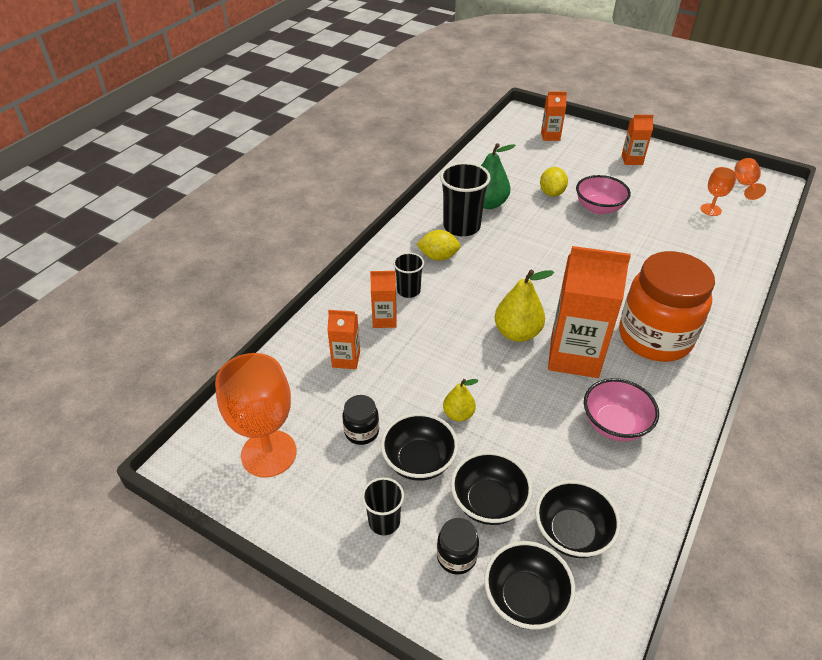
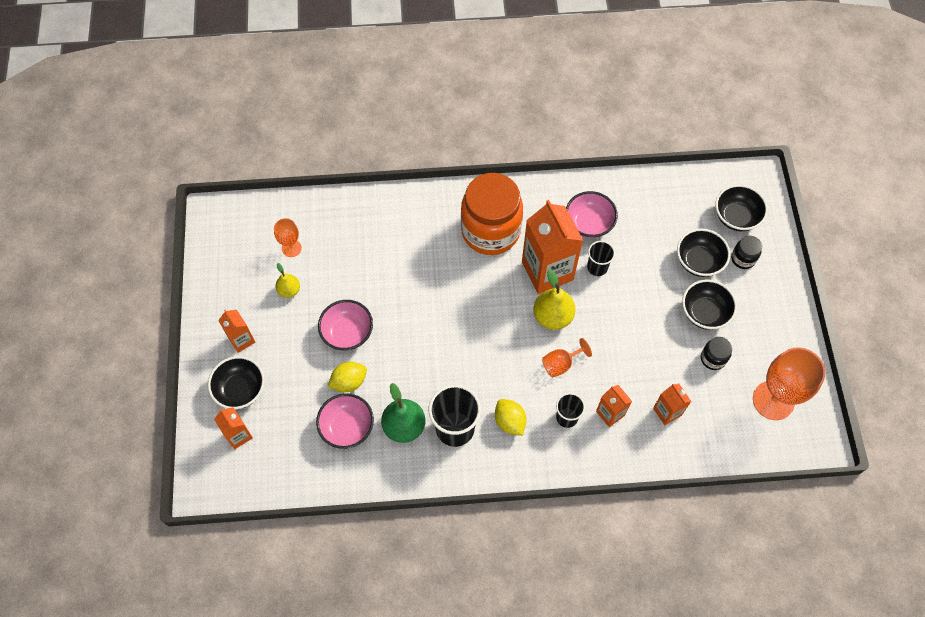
camera: 125 degrees left, 20 degrees up
black cup [362,477,404,535] -> black cup moved to [587,241,615,276]
yellow pear [443,379,478,421] -> yellow pear moved to [275,263,300,298]
black bowl [535,480,621,558] -> black bowl moved to [208,356,265,409]
orange goblet [735,158,766,200] -> orange goblet moved to [542,338,592,377]
none -> pink bowl [316,394,374,449]

